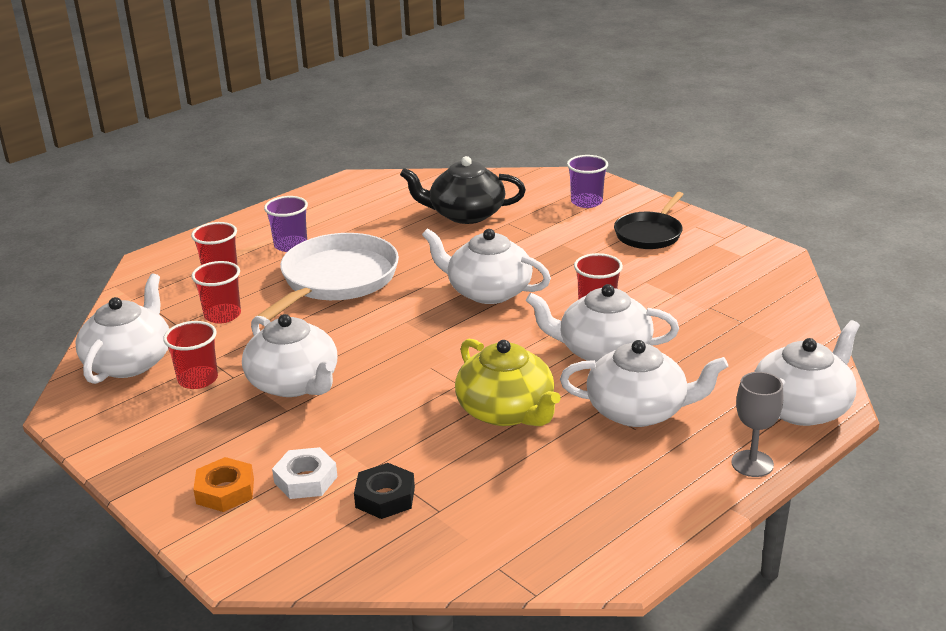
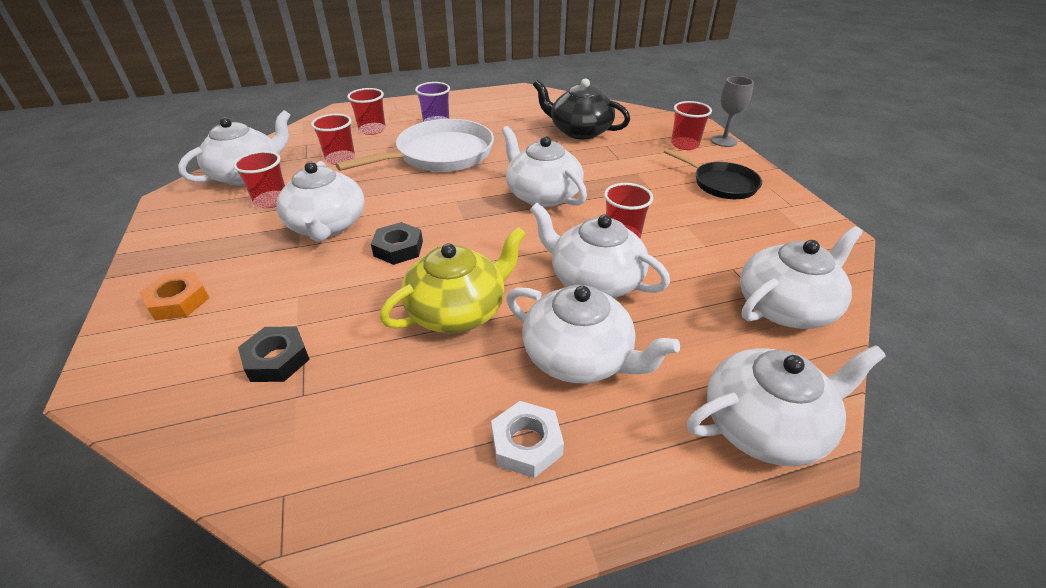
camera: 25 degrees right, 10 degrees up
white nut [272,447,338,499] -> white nut moved to [491,401,564,478]
yellow teapot [455,339,561,426] -> yellow teapot turned 120 degrees counterclockwise [380,227,526,333]
purple cup [567,155,608,208] -> red cup [671,101,712,150]
black pan [614,192,684,249] -> black pan turned 105 degrees counterclockwise [664,149,762,199]
grey goblet [731,372,783,477] -> grey goblet moved to [711,76,754,147]
none -> black nut [371,222,423,265]
none -> white teapot [740,226,863,329]

